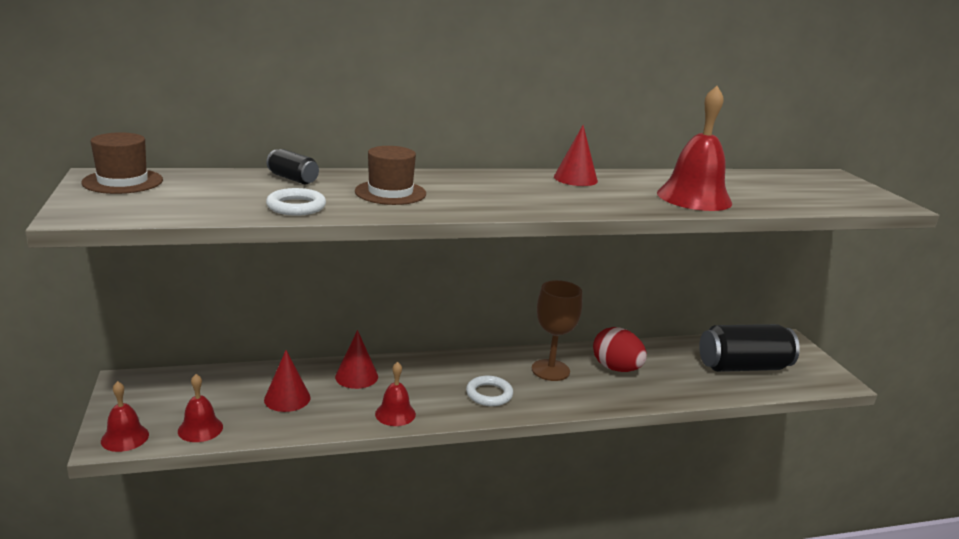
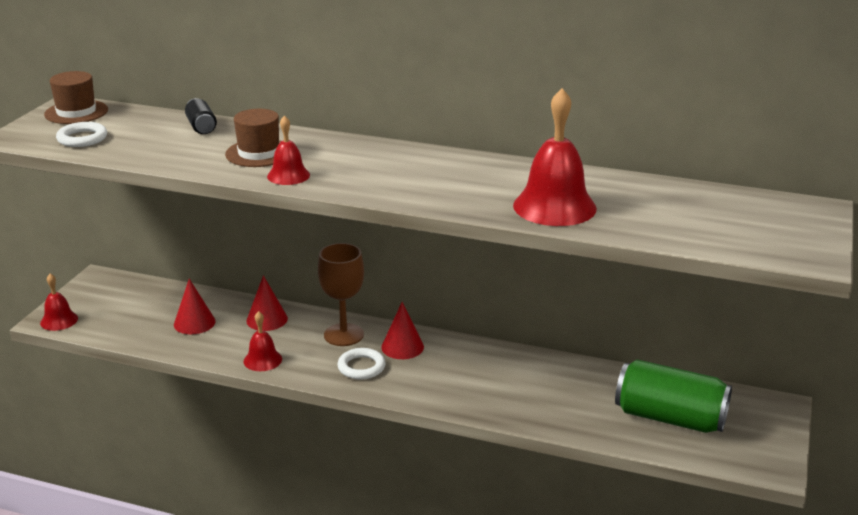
camera: 35 degrees right, 5 degrees up
red bell [178,374,223,442] -> red bell moved to [267,115,310,185]
white ring [266,188,326,216] -> white ring moved to [56,122,107,147]
brown goblet [532,280,582,381] -> brown goblet moved to [318,243,364,346]
red cone [554,125,598,186] -> red cone moved to [381,302,424,359]
red egg [593,327,647,372] -> none
black can [699,324,800,372] -> green can [615,359,732,433]

